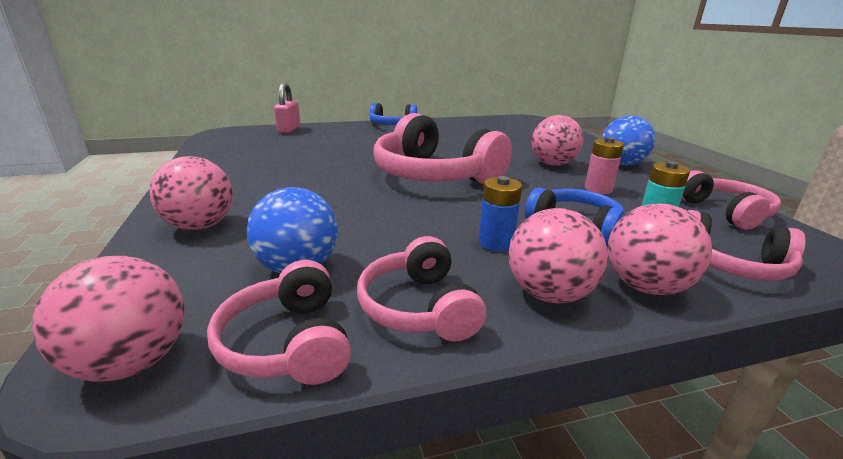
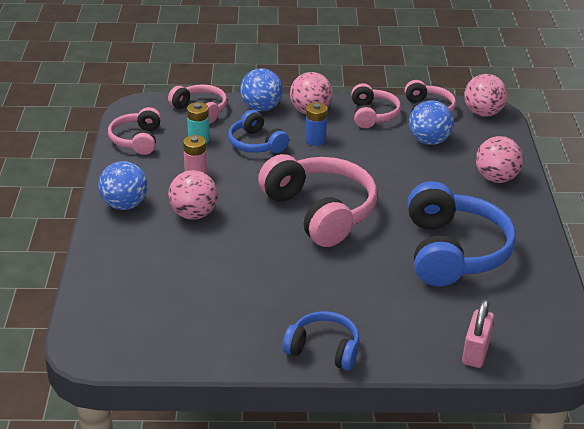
camera: 165 degrees left, 10 degrees up
pink ball [608,204,712,295] -> blue ball [240,68,283,111]
none -> blue headphones [408,181,516,286]

